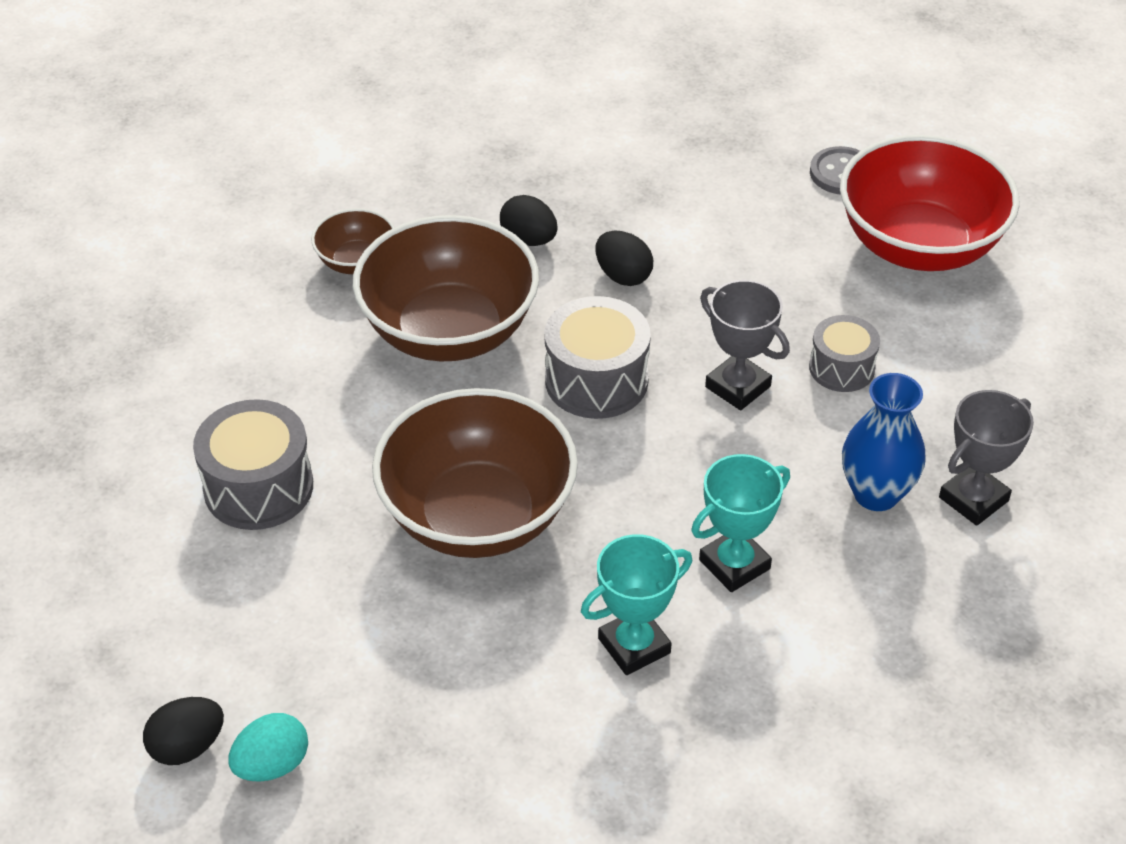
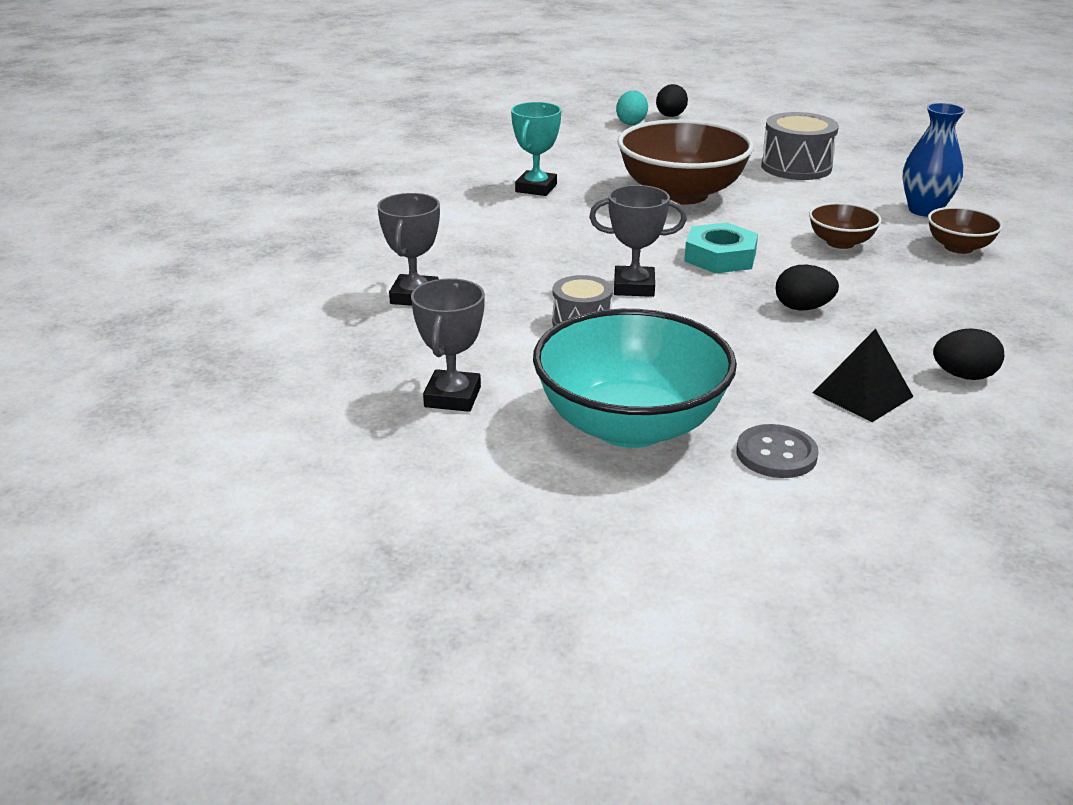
camera: 140 degrees right, 15 degrees down
brown bowl [352,215,539,361] -> brown bowl [809,202,882,249], size x0.48
black egg [500,195,558,246] -> black egg moved to [933,328,1004,380]
grey drum [544,296,651,419] -> turquoise nut [684,223,758,274]
turquoise trophy [691,454,790,592] -> none
red bowl [840,135,1020,271] -> turquoise bowl [533,309,737,448]
blue vase [842,373,926,511] -> blue vase moved to [903,103,965,217]
none -> grey trophy [411,278,485,412]
none -> black pyramid [813,329,914,422]

